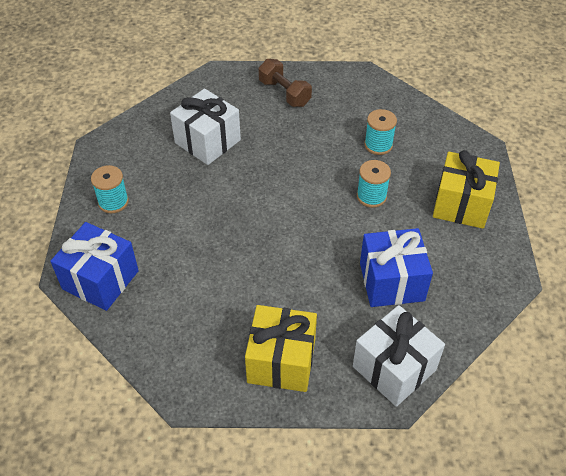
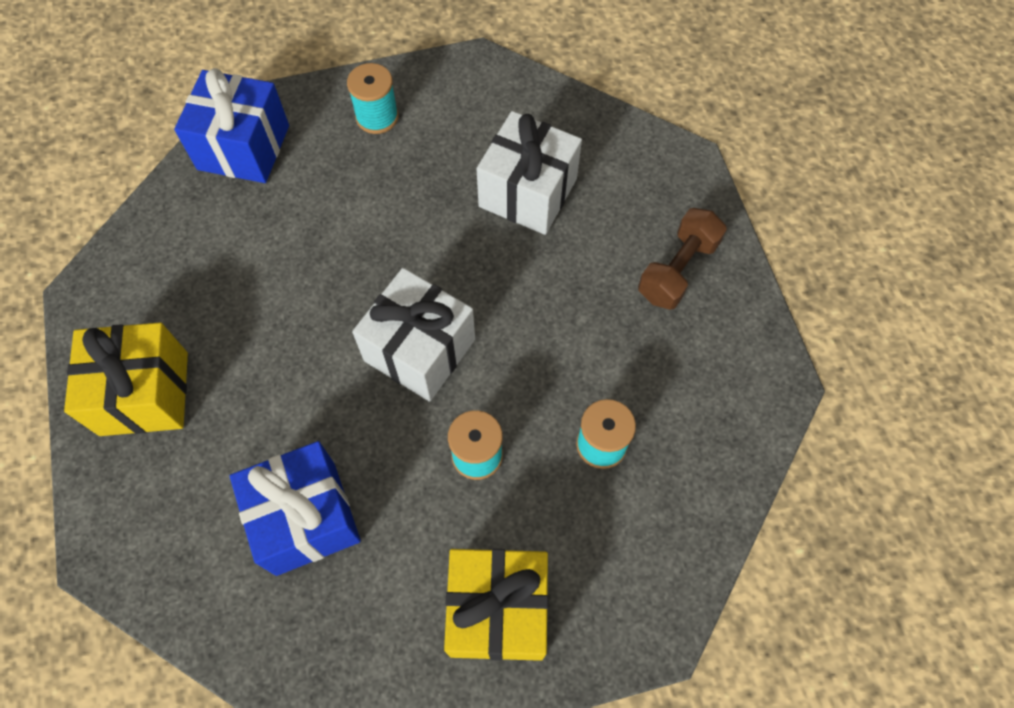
camera: 75 degrees right, 15 degrees up
white gift [353,305,445,407] -> white gift moved to [352,268,475,402]

